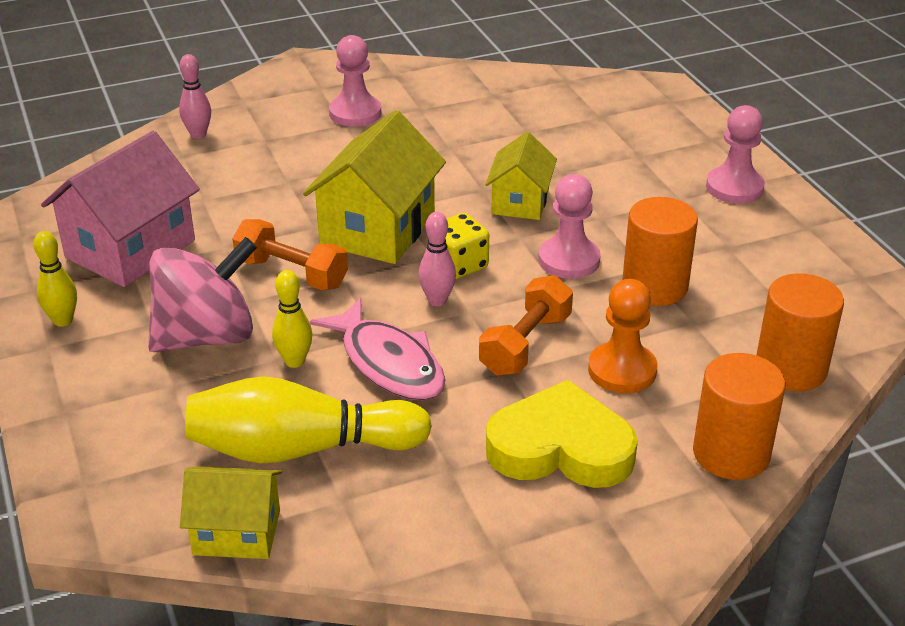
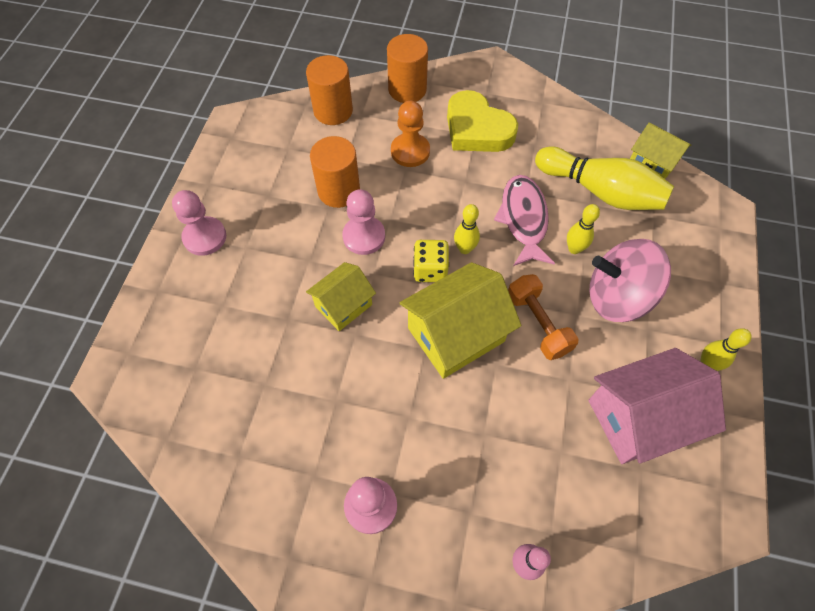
camera: 145 degrees left, 25 degrees up
pink bowling pin [418,212,456,306] -> yellow bowling pin [454,204,480,254]
orange dumbbell [479,275,573,376] -> none

